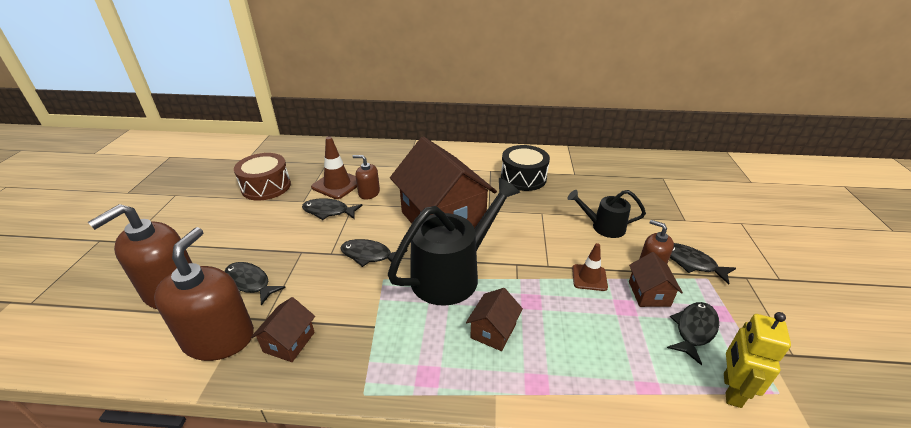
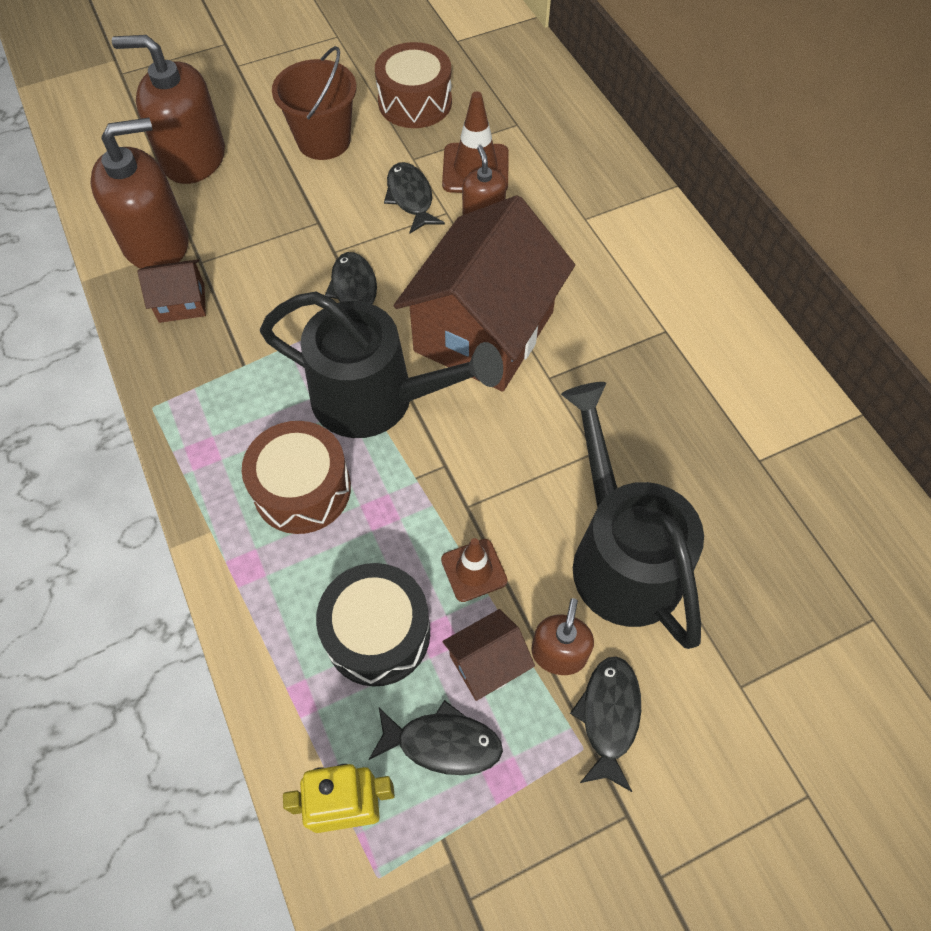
camera: 60 degrees right, 25 degrees up
black fish [224,262,286,306] -> none
brown house [466,288,523,351] -> brown drum [242,421,351,534]
black drum [501,145,550,191] -> black drum moved to [316,563,430,687]
black watering can [568,190,646,238] -> black watering can [561,382,704,649], size x1.84
none -> brown bucket [272,46,357,160]

